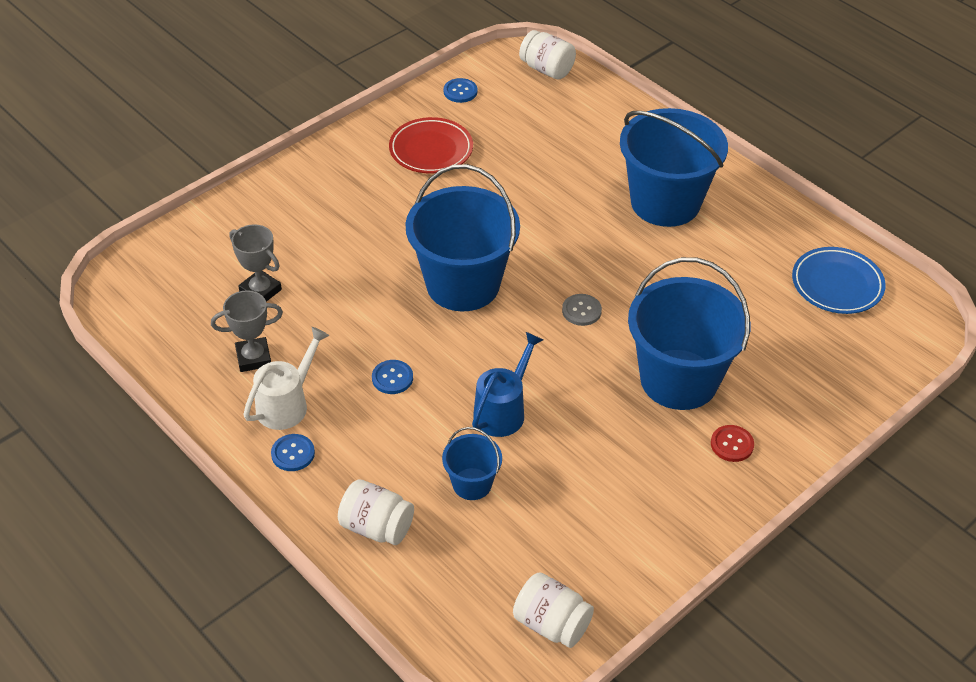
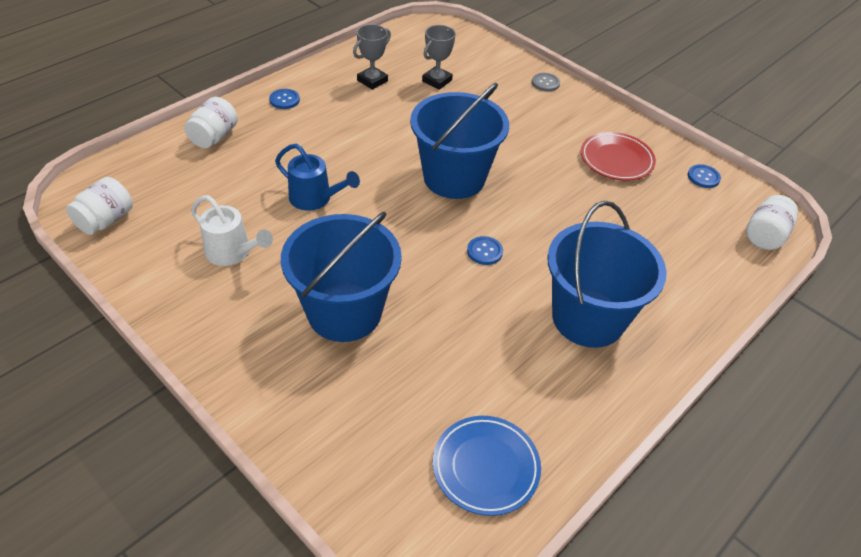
camera: 85 degrees right, 0 degrees up
grey trophy [211,290,283,372] -> grey trophy turned 60 degrees clockwise [353,24,391,90]
white watering can [243,327,329,430] -> white watering can moved to [191,195,273,266]
blue button [372,360,413,394] -> blue button moved to [467,236,503,265]
blue bucket [442,427,502,500] -> none
grey button [562,294,602,326] -> grey button moved to [532,73,560,92]
red button [711,425,754,462] -> none

